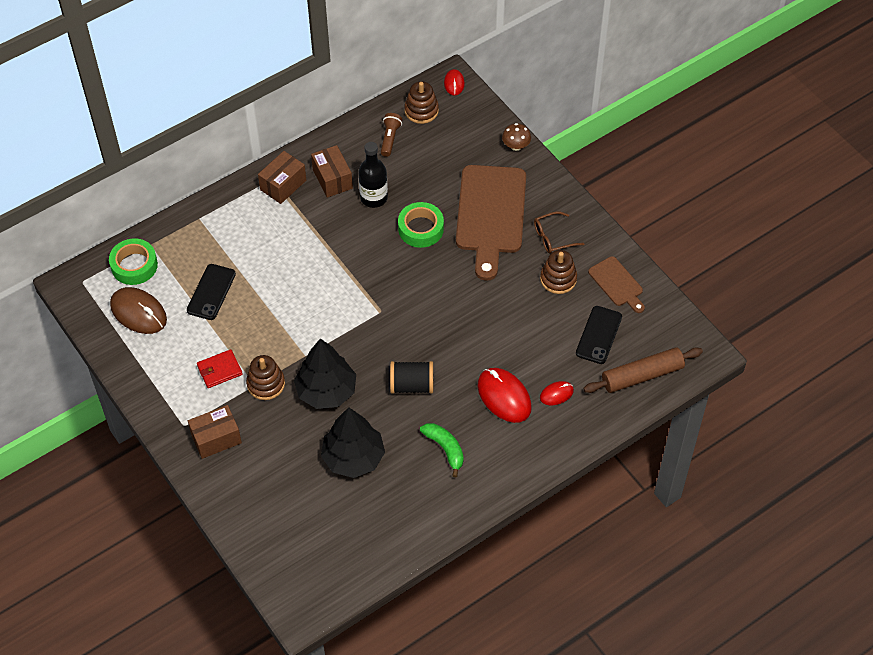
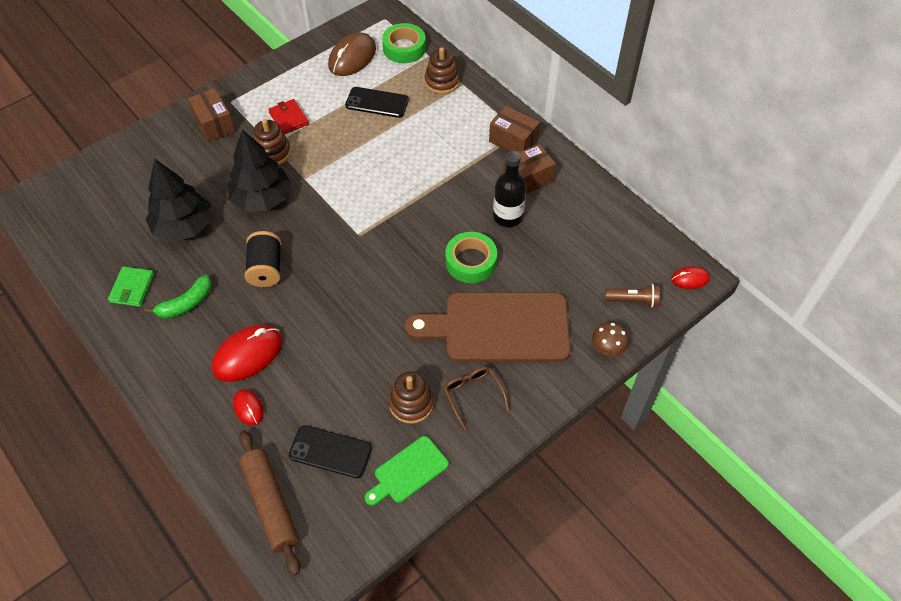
camera: 85 degrees right, 0 degrees up
brown flashlight [381,113,402,157] -> brown flashlight moved to [605,284,660,307]
brown stacking toy [405,81,439,124] -> brown stacking toy moved to [425,48,459,94]
brown cutting board [588,256,645,313] -> green cutting board [365,436,449,506]
none -> green wallet [108,266,154,307]

